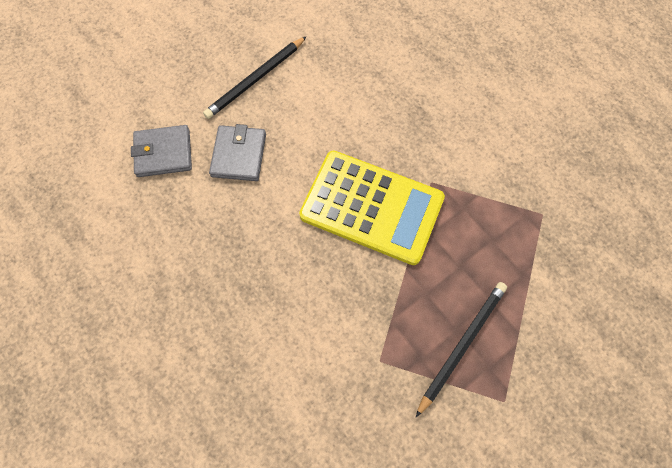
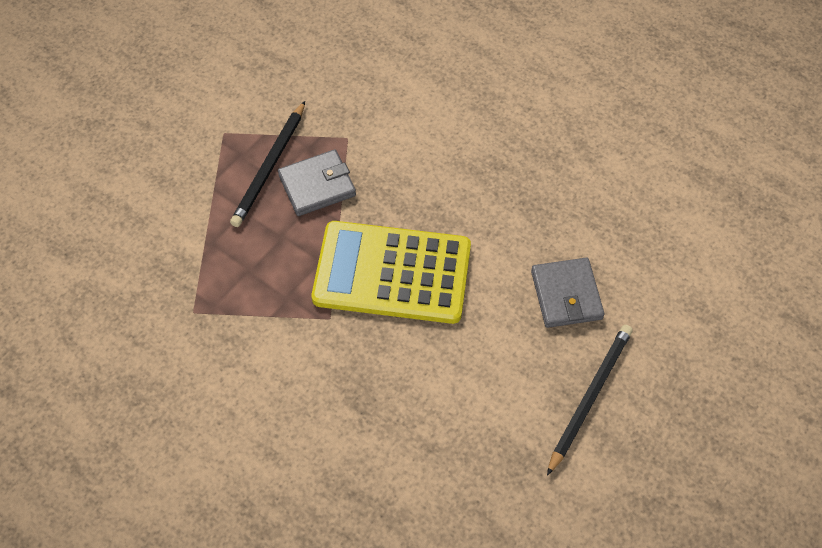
camera: 165 degrees right, 10 degrees down
grey wallet [131,125,192,177] -> grey wallet moved to [278,150,356,216]

